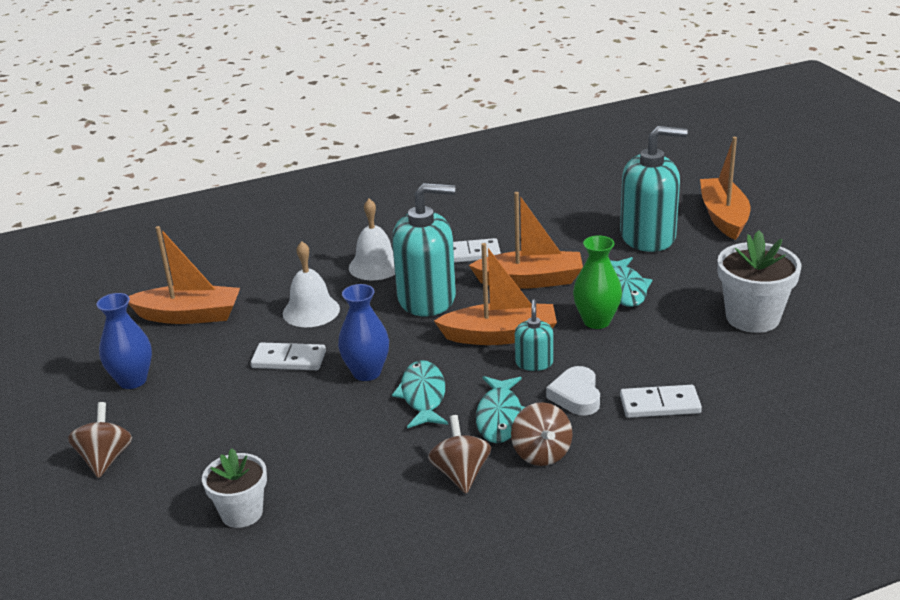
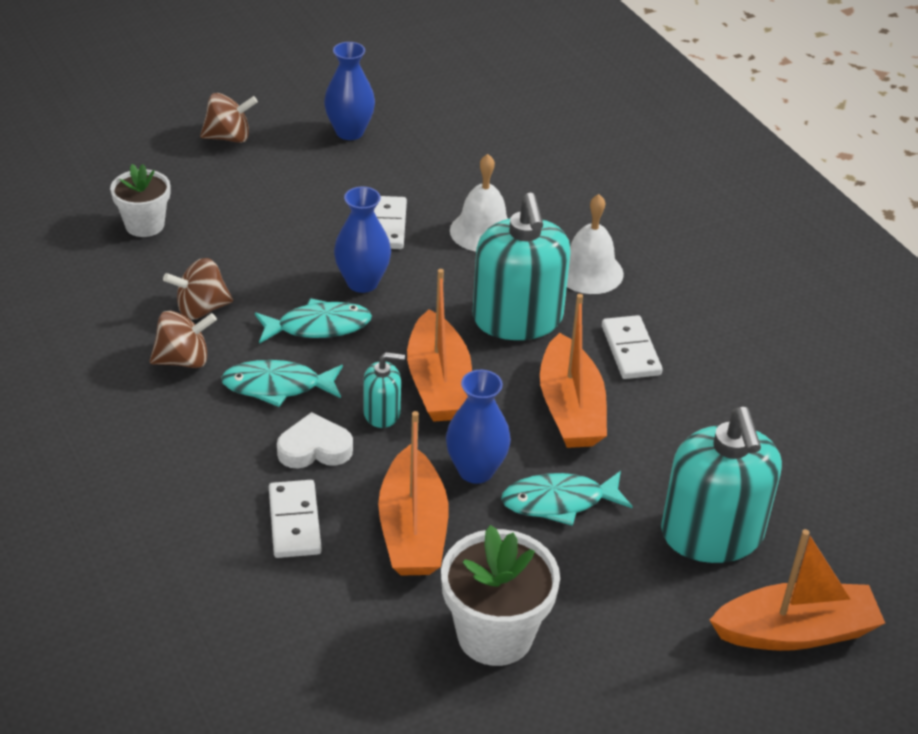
camera: 80 degrees right, 10 degrees up
orange boat [128,226,240,324] -> orange boat moved to [378,411,448,576]
brown spinning top [511,402,573,466] -> brown spinning top moved to [163,258,233,320]
green vase [573,235,622,329] -> blue vase [446,370,511,484]

